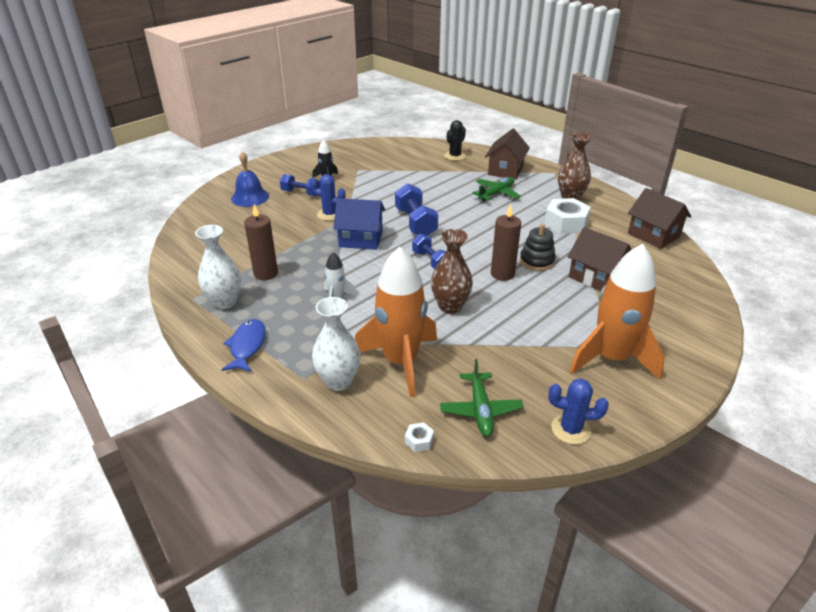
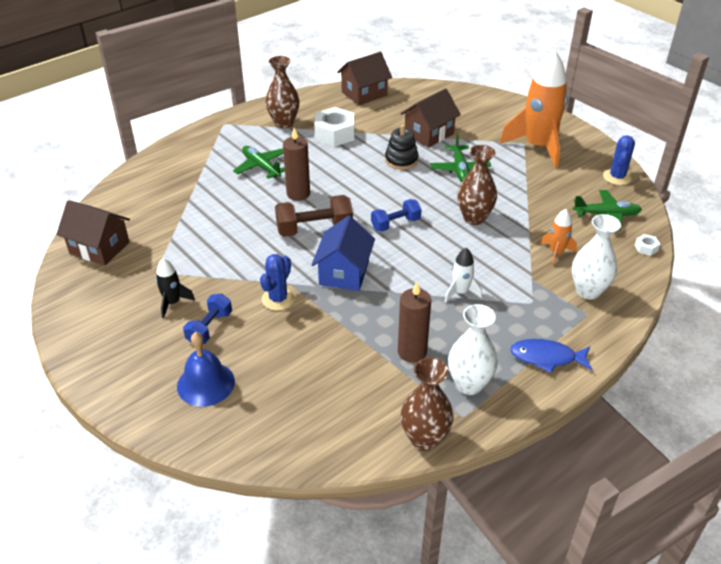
camera: 85 degrees left, 5 degrees up
orange rocket [355,247,437,398] -> orange rocket [541,209,577,266], size x0.46
blue dumbbell [395,183,438,236] -> brown dumbbell [275,195,353,237]
black cactus [444,120,466,161] -> none
brown house [485,129,530,179] -> brown house moved to [56,200,130,266]
brown candle [491,204,521,281] -> brown candle moved to [283,128,310,201]
none -> brown vase [401,358,454,451]
none -> green plane [430,134,491,182]

